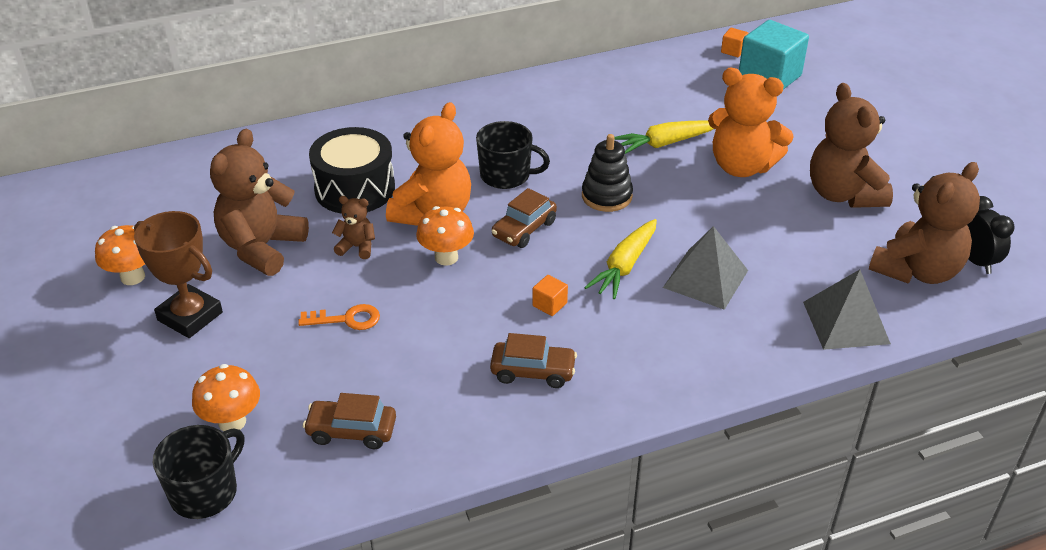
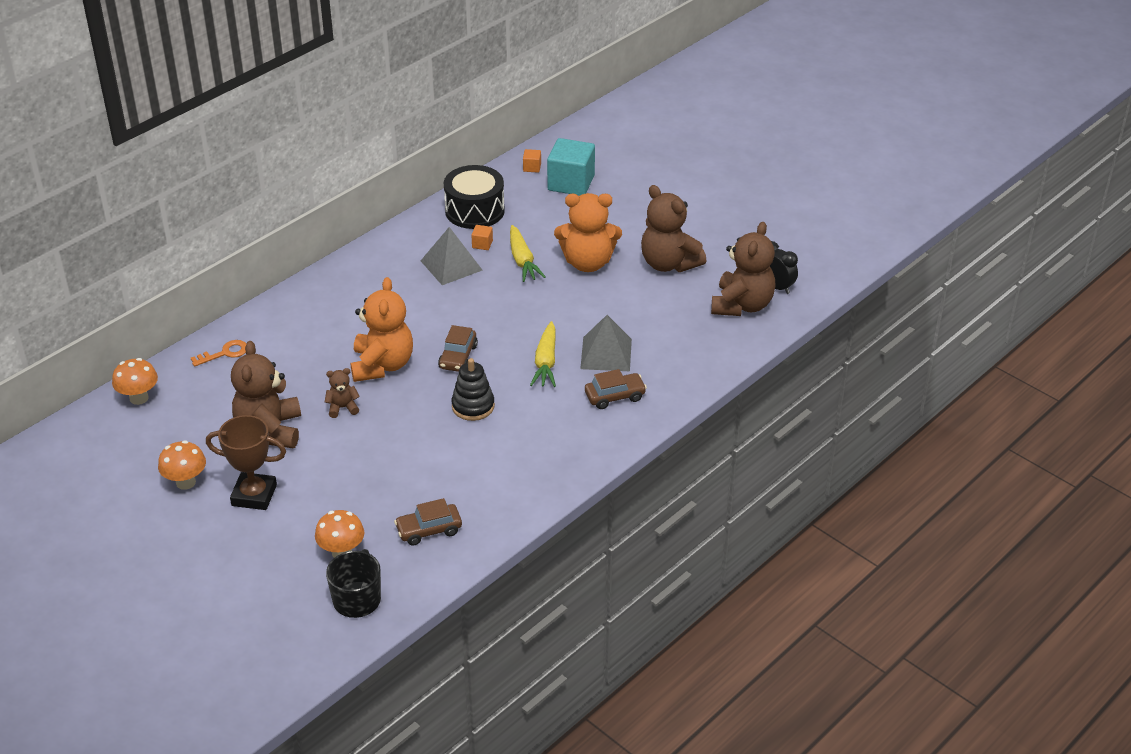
camera: 25 degrees left, 0 degrees up
orange key [298,304,380,330] -> orange key moved to [191,340,246,367]
black drum [309,127,395,214] -> black drum moved to [444,165,505,229]
orange mushroom [416,206,474,266] -> orange mushroom moved to [112,358,158,405]
black mug [476,121,550,189] -> none
brown car [490,333,577,388] -> brown car moved to [585,369,647,409]
orange cube [532,275,568,316] -> orange cube moved to [471,225,493,250]
black stacking toy [582,134,633,212] -> black stacking toy moved to [451,358,495,421]
yellow carrot [614,121,713,154] -> yellow carrot turned 60 degrees counterclockwise [510,225,546,282]
grey pyramid [803,270,891,350] -> grey pyramid moved to [421,227,483,285]

